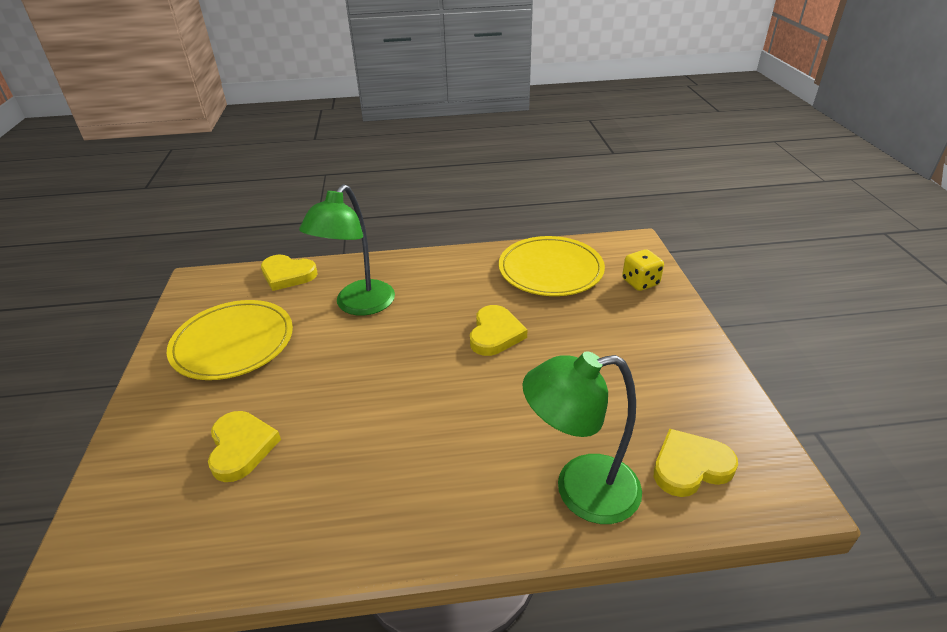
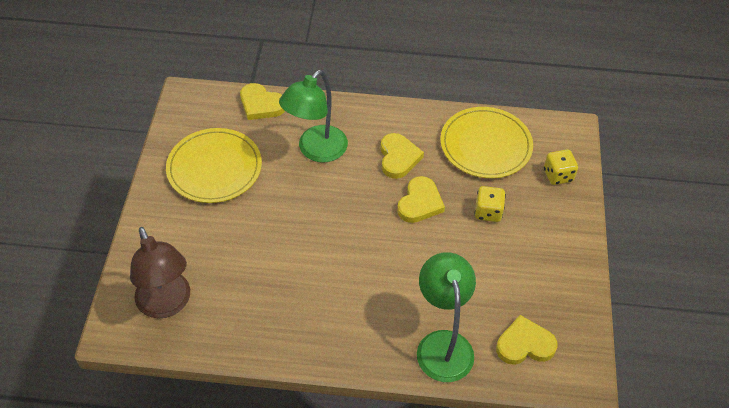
camera: 10 degrees right, 15 degrees up
yellow heart [208,411,281,482] -> yellow heart moved to [380,133,424,179]
green lamp [522,351,642,524] -> green lamp turned 75 degrees clockwise [417,252,476,382]
none -> brown lamp [130,227,190,318]
none -> yellow dice [475,186,506,222]

